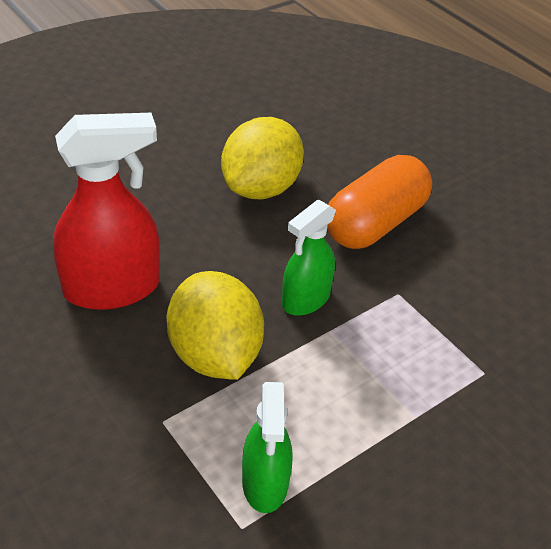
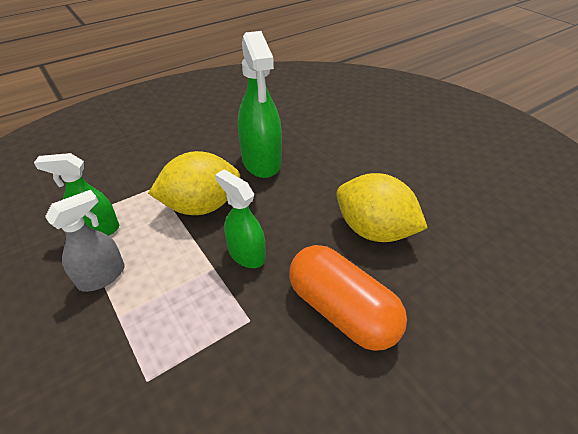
camera: 95 degrees right, 0 degrees up
red spray bottle [53,113,160,310] -> green spray bottle [238,31,282,178]
none -> grey spray bottle [45,190,124,292]

